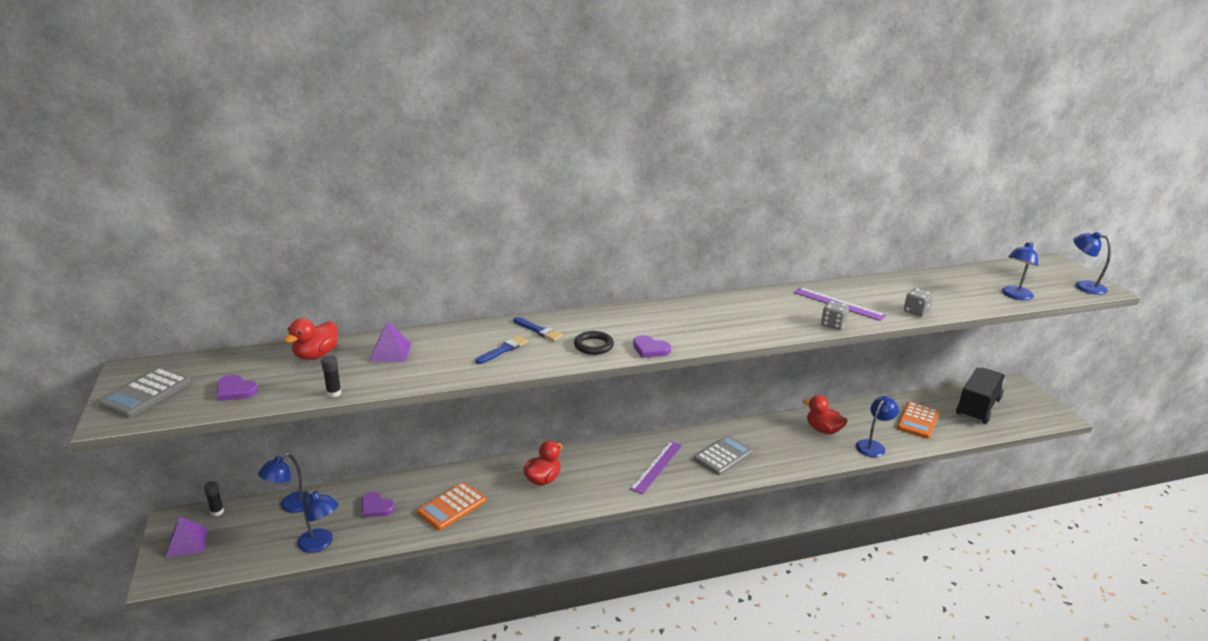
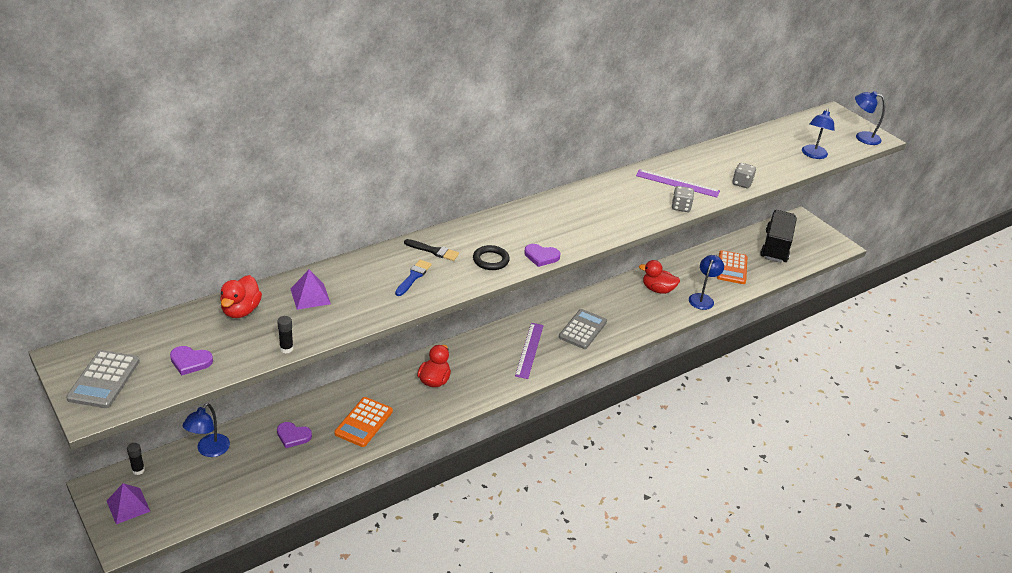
camera: 20 degrees left, 10 degrees up
blue lamp [297,490,338,553] -> none
blue brush [513,317,563,341] -> black brush [404,239,459,261]

